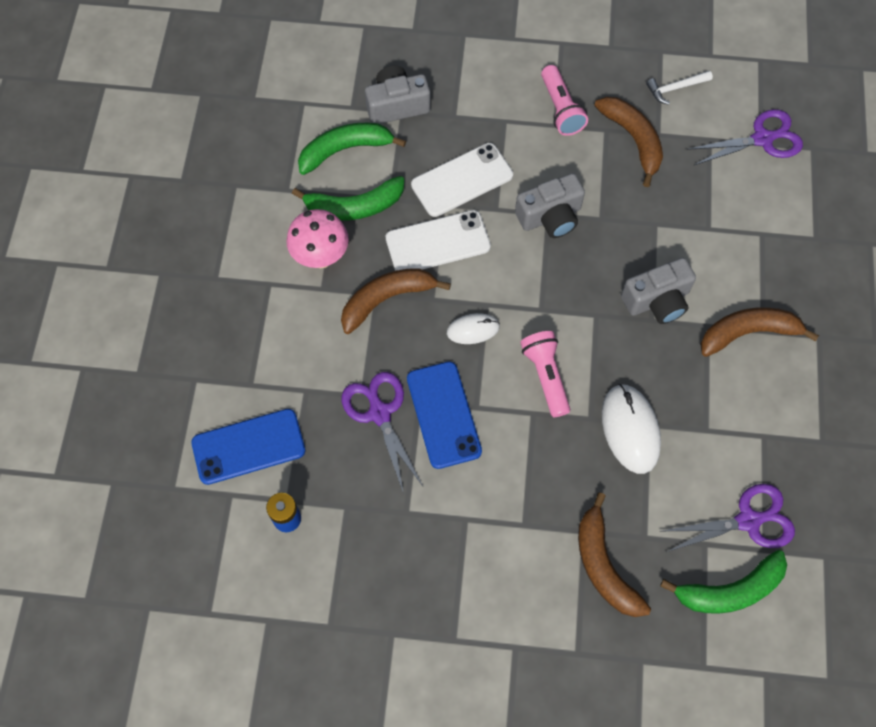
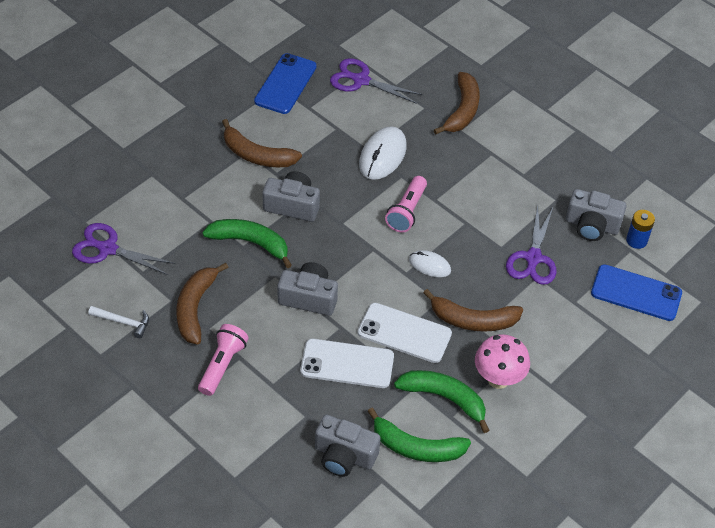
camera: 145 degrees left, 15 degrees down
blue phone [407,362,482,469] -> blue phone moved to [254,53,317,114]
green banana [660,550,787,614] -> green banana moved to [202,219,292,268]
none -> grey camera [566,189,627,241]

